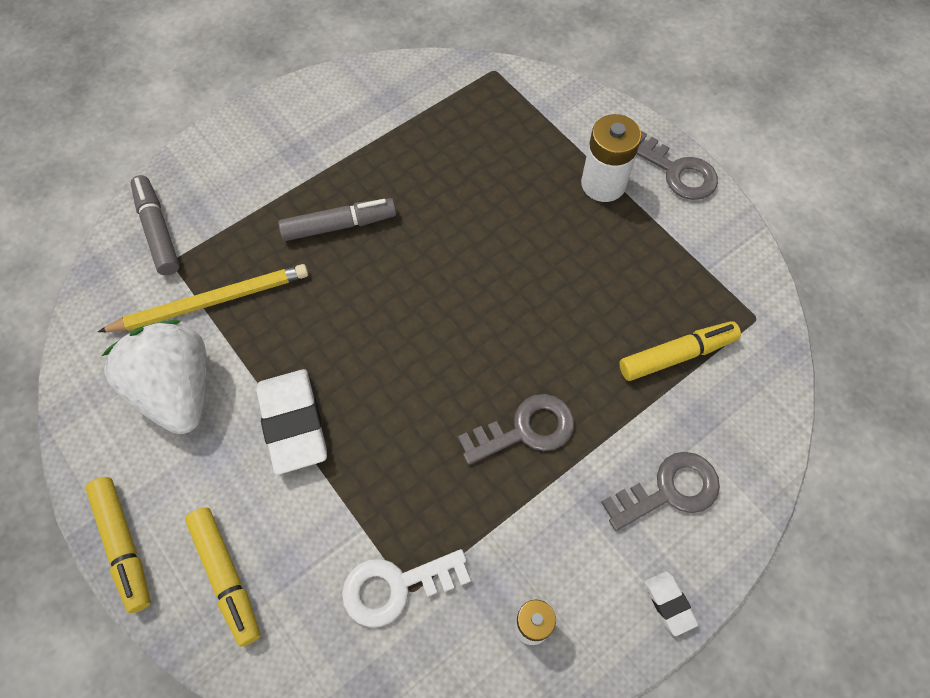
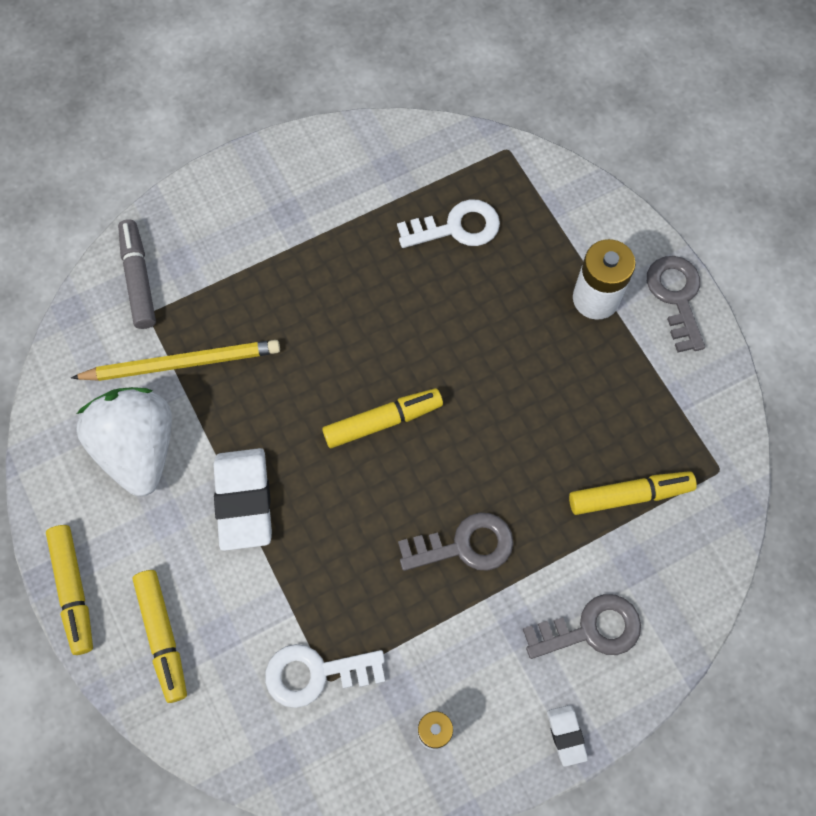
camera: 10 degrees right, 5 degrees up
grey marker [278,198,396,241] -> none
grey key [637,131,718,200] -> grey key turned 150 degrees counterclockwise [647,256,705,353]
none -> yellow marker [322,388,443,448]
none -> white key [397,199,500,248]

